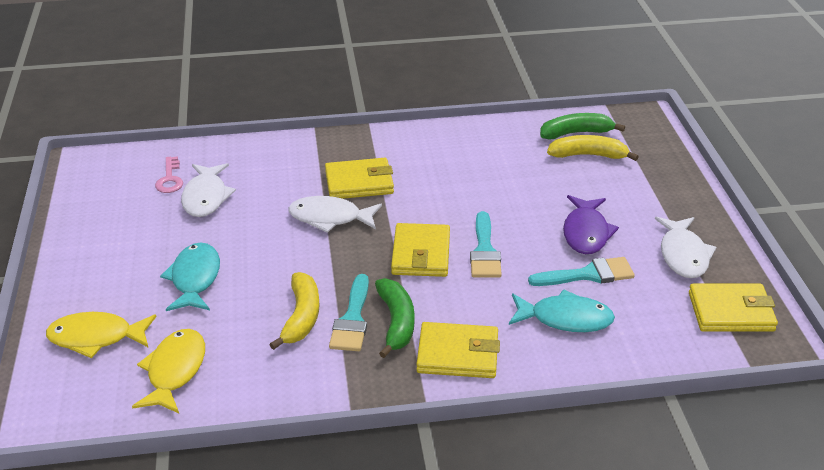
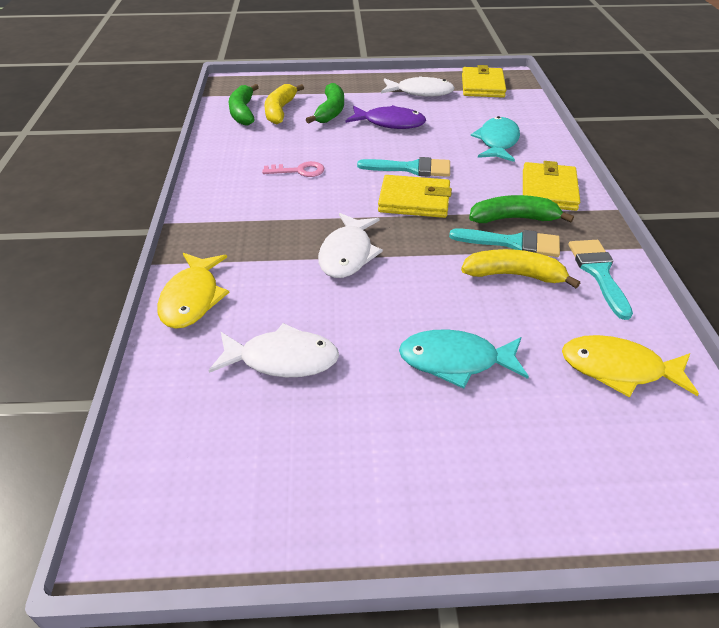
camera: 85 degrees left, 5 degrees up
yellow fish [46,312,157,358] -> yellow fish moved to [157,253,229,329]
pink key [155,156,183,193] -> pink key moved to [262,161,324,177]
yellow wallet [325,158,394,199] -> none
turquoise brush [528,257,635,286] -> turquoise brush moved to [568,240,633,320]
none -> green banana [306,83,344,124]

